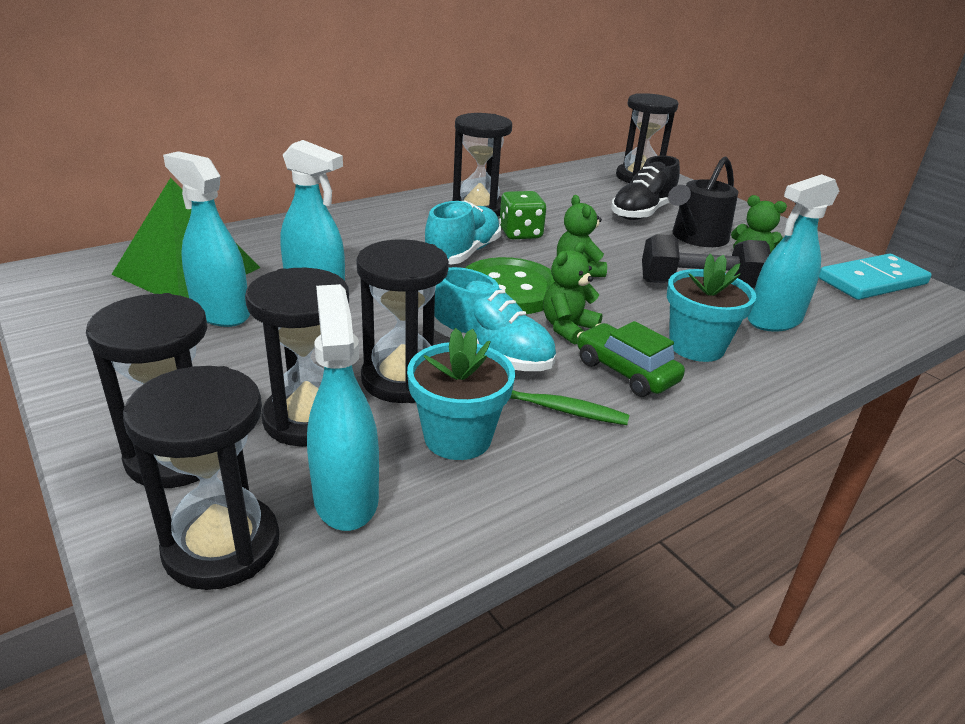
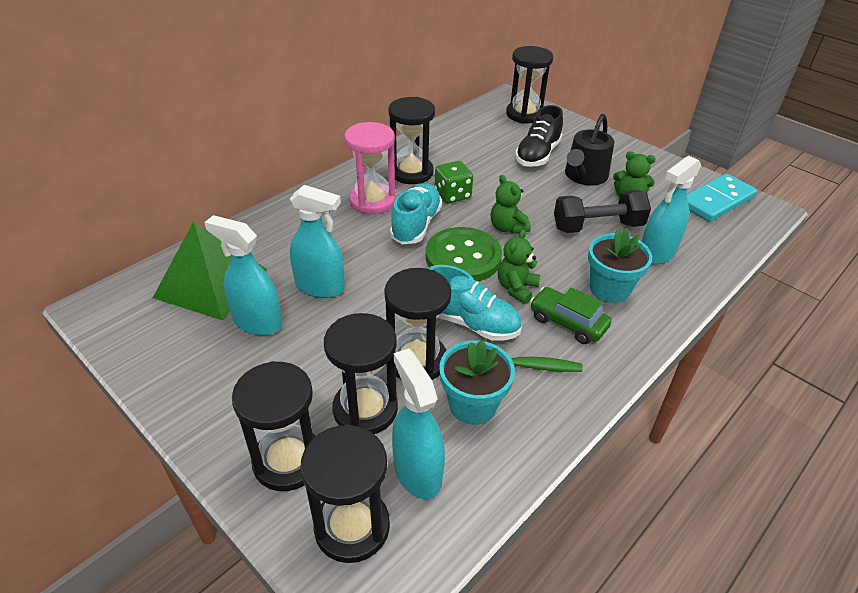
camera: 10 degrees left, 10 degrees up
none -> pink hourglass [344,122,396,214]

